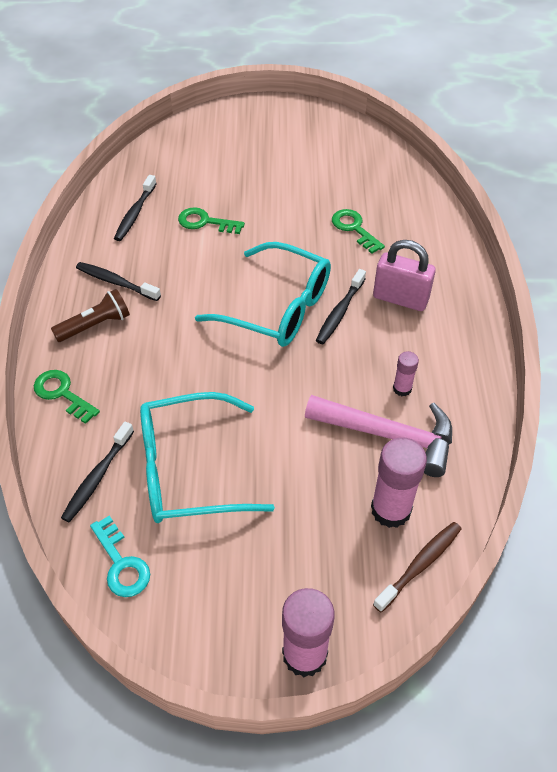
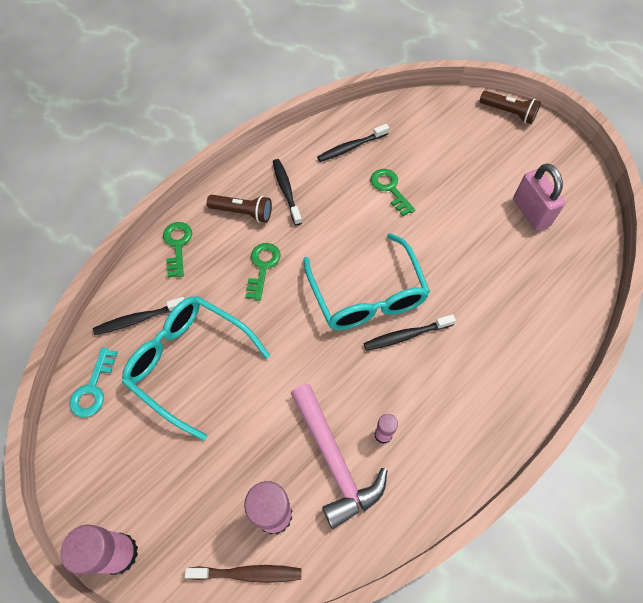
camera: 45 degrees right, 10 degrees up
green key [332,209,385,254] -> green key moved to [245,243,281,301]
pink padlock [373,240,436,311] -> pink padlock moved to [513,163,565,231]
none -> brown flashlight [480,91,541,124]

